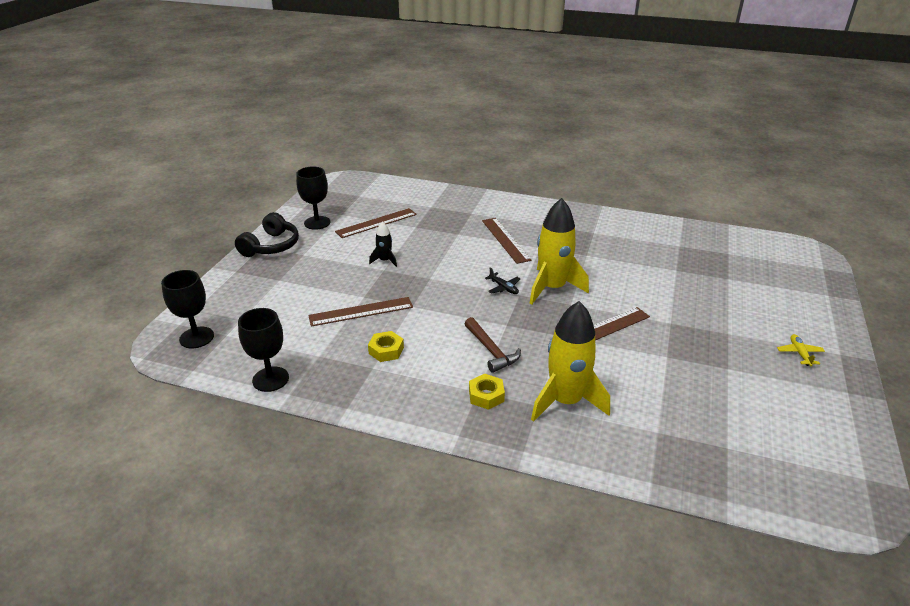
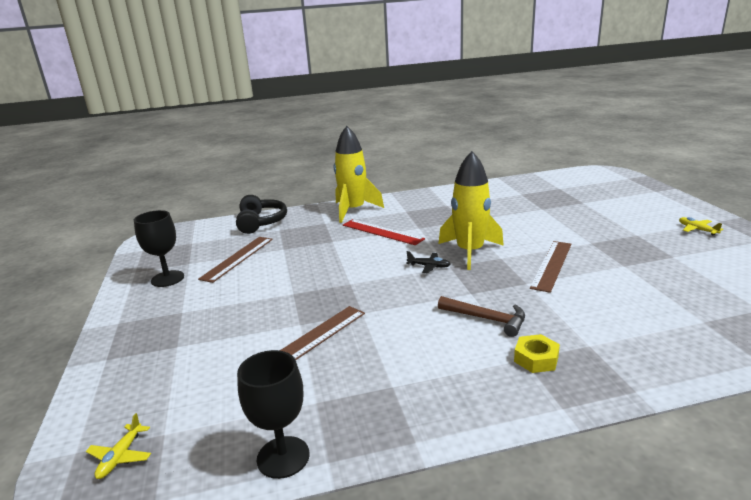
camera: 30 degrees left, 10 degrees down
black goblet [161,270,214,348] -> yellow plane [86,413,151,479]
black headphones [235,212,299,257] -> black headphones moved to [236,195,287,234]
yellow nut [368,331,404,362] -> none
black rocket [369,222,397,267] -> none
brown ruler [482,218,532,264] -> red ruler [343,219,425,245]
yellow rocket [531,301,610,422] -> yellow rocket moved to [334,126,384,223]

